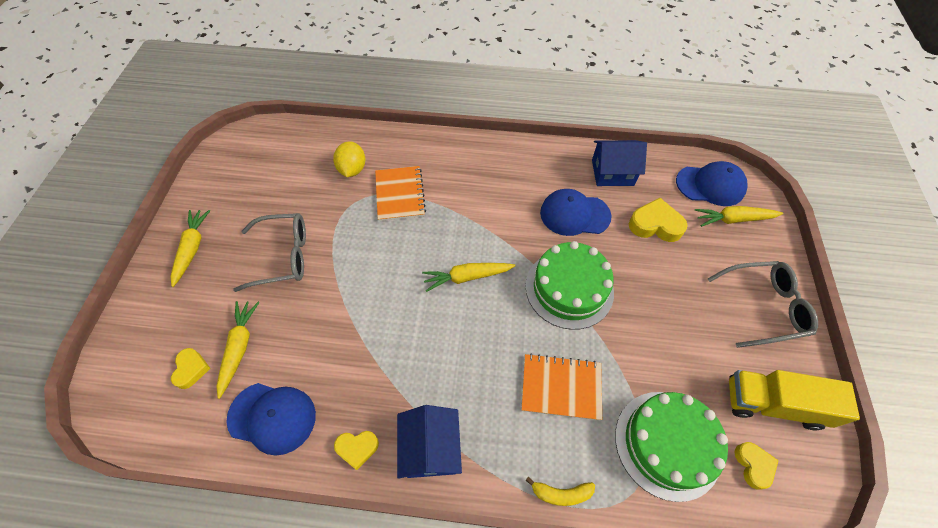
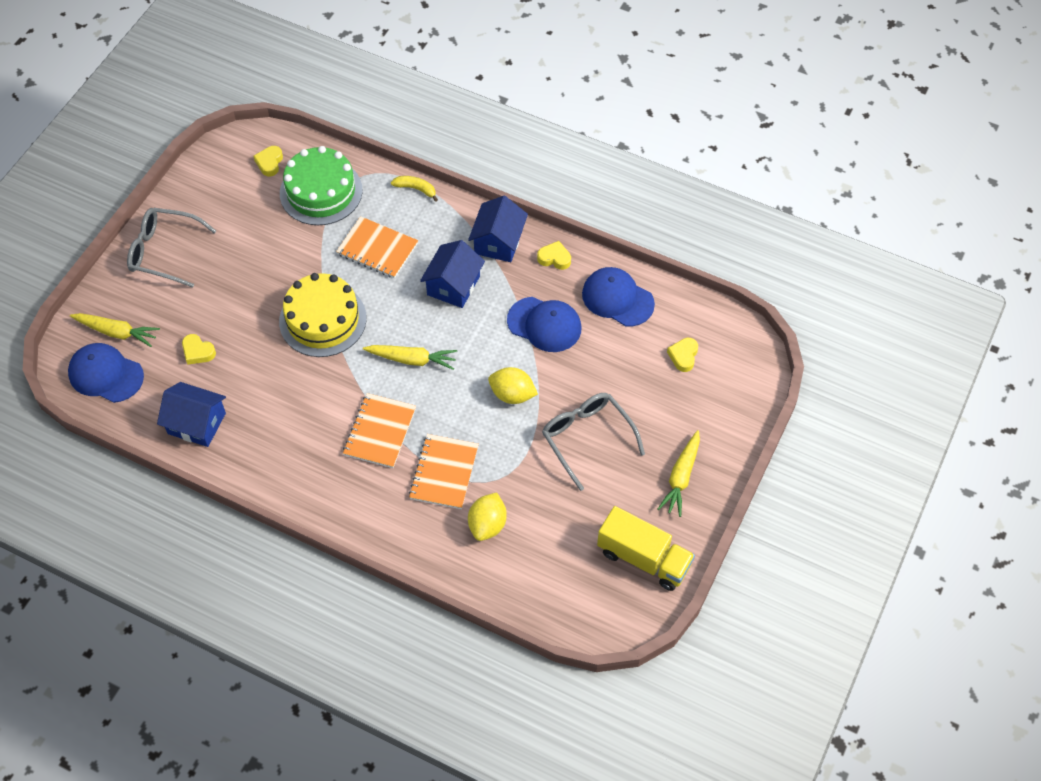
camera: 160 degrees left, 0 degrees up
yellow carrot [216,301,260,399] -> none
grey glasses [233,213,306,292] -> grey glasses turned 45 degrees clockwise [542,393,645,491]
green cake [525,241,614,330] -> yellow cake [279,273,367,357]
blue cap [540,189,611,236] -> blue cap moved to [507,297,581,352]
yellow heart [629,198,688,242] -> yellow heart [182,334,216,365], size x0.62
yellow truck [729,370,860,430] -> yellow truck moved to [597,506,695,591]
none -> orange notebook [343,393,416,468]
none -> blue house [420,240,485,308]
none -> yellow lemon [488,367,538,404]

